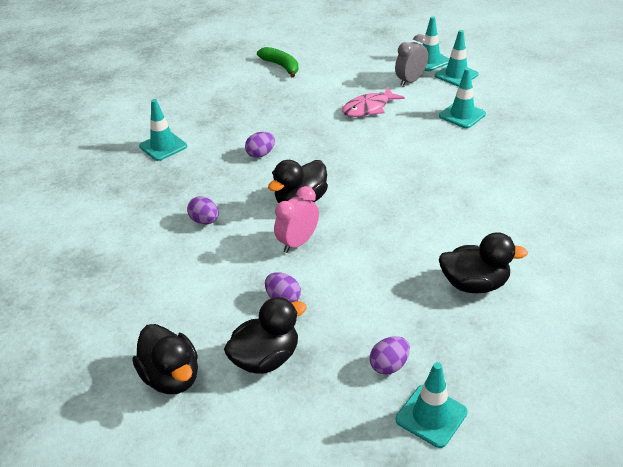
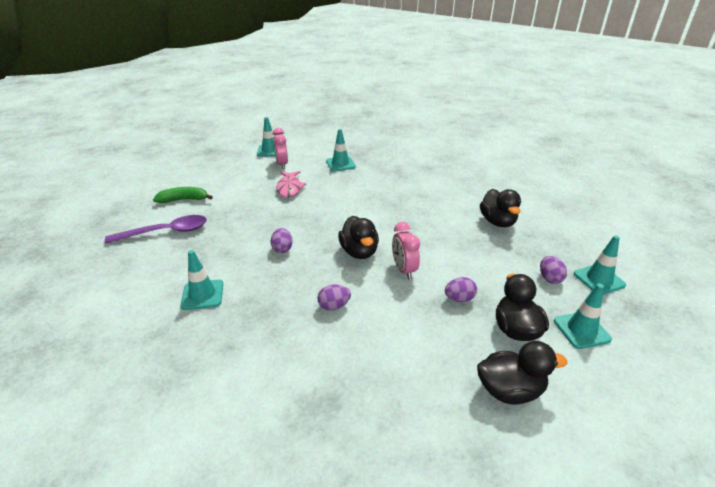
camera: 60 degrees left, 5 degrees down
grey clock [395,34,428,87] -> pink clock [273,128,288,169]
turquoise traffic cone [435,30,478,86] -> turquoise traffic cone moved to [554,284,612,349]
black duck [439,232,528,293] -> black duck turned 135 degrees clockwise [480,189,521,227]
none -> purple spoon [105,215,207,243]

